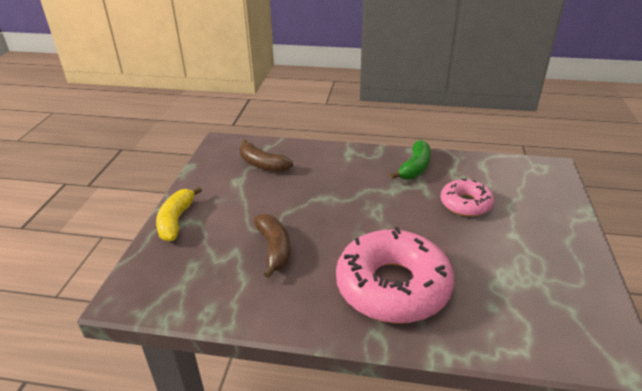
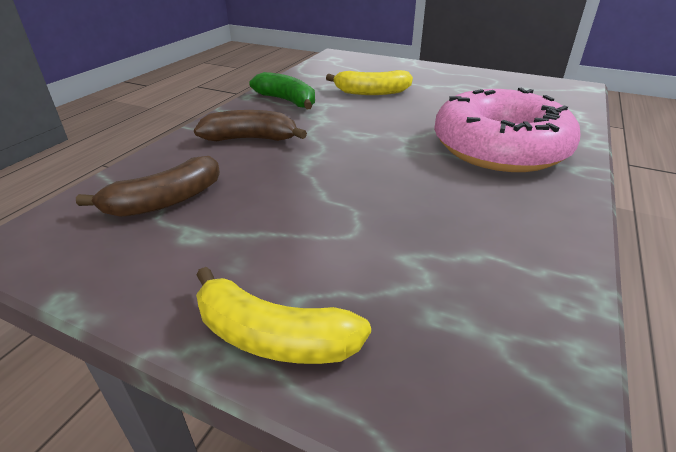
camera: 75 degrees left, 0 degrees up
brown banana [254,214,291,278] -> brown banana moved to [194,110,307,141]
pink donut [440,178,494,217] -> yellow banana [326,70,413,95]

